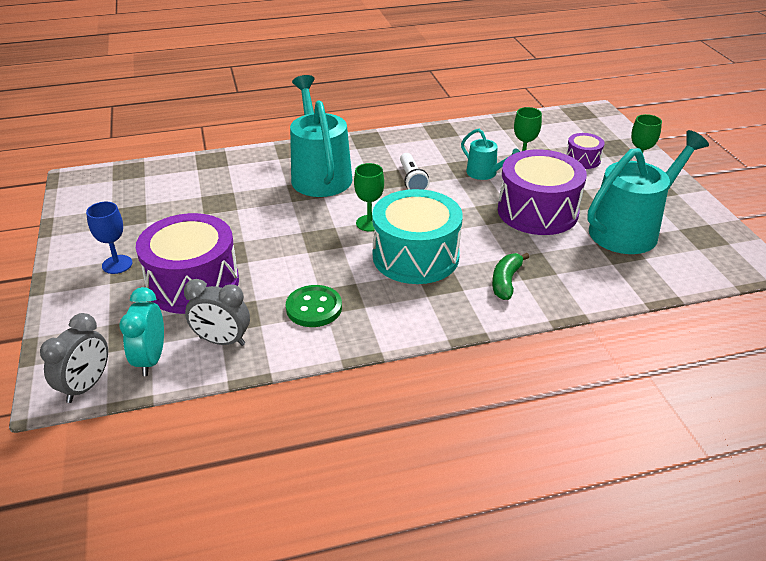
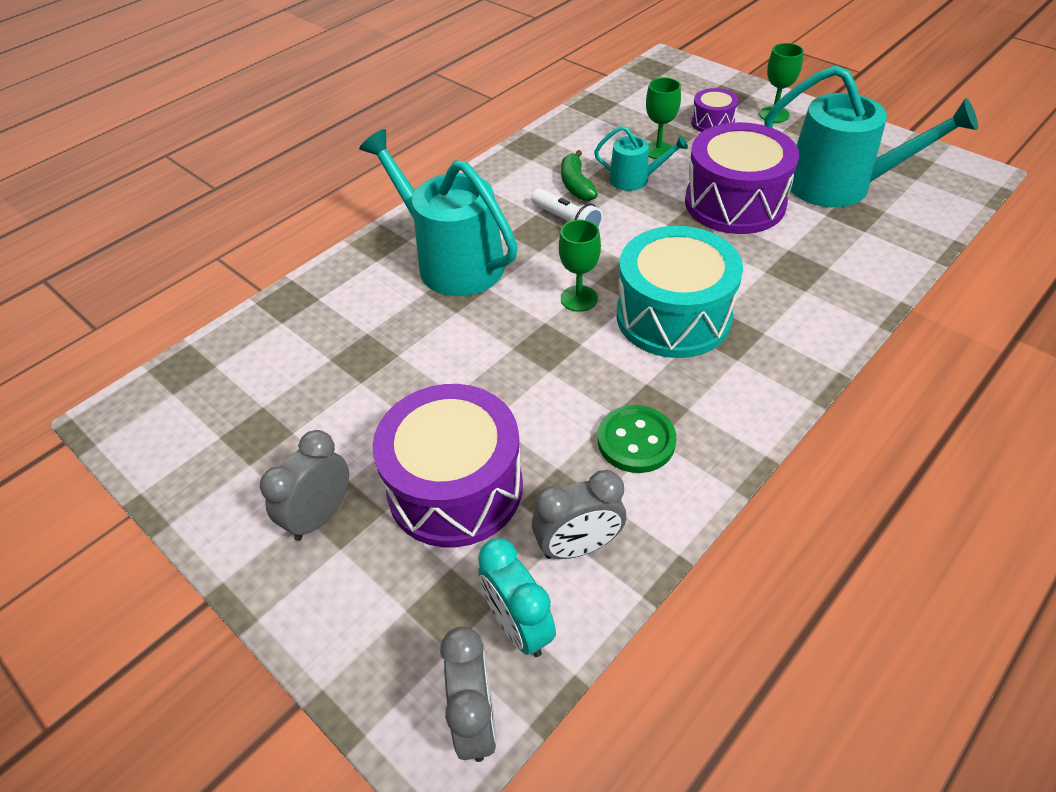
camera: 30 degrees left, 10 degrees up
blue goblet [86,202,132,274] -> grey clock [260,430,349,541]
green banana [492,253,530,300] -> green banana moved to [561,150,598,201]
turquoise watering can [587,130,709,254] -> turquoise watering can turned 90 degrees clockwise [764,65,978,207]

